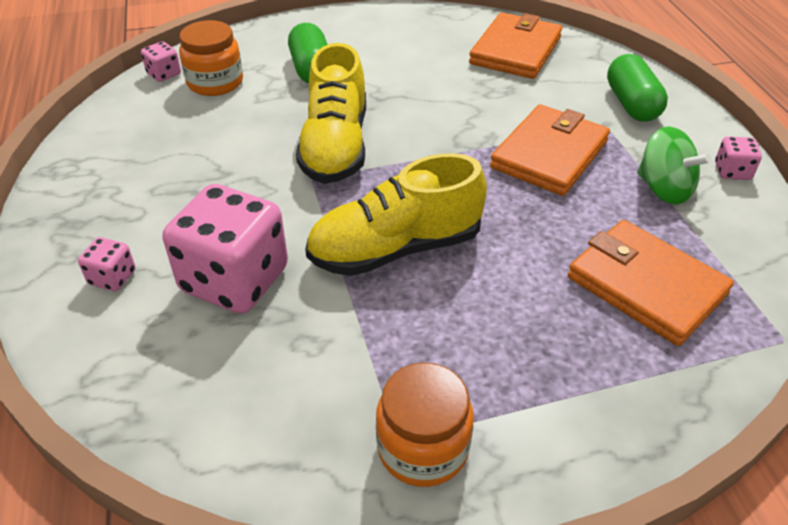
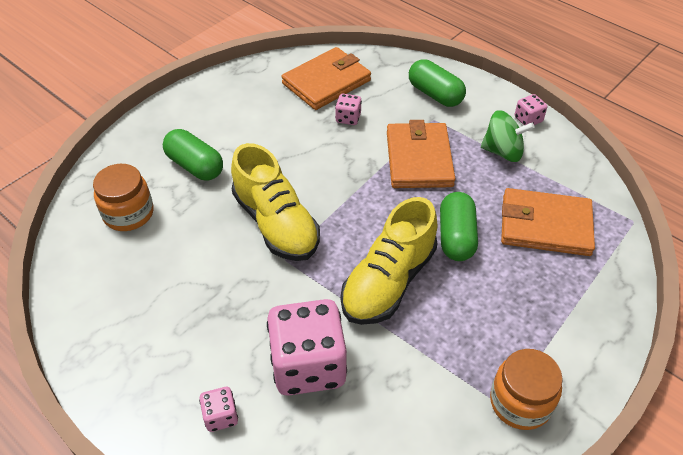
camera: 35 degrees left, 5 degrees up
pink dice [141,41,181,82] -> pink dice moved to [335,94,362,125]
orange wallet [469,12,562,79] -> orange wallet turned 60 degrees clockwise [281,47,371,110]
none -> green capsule [440,192,478,261]

